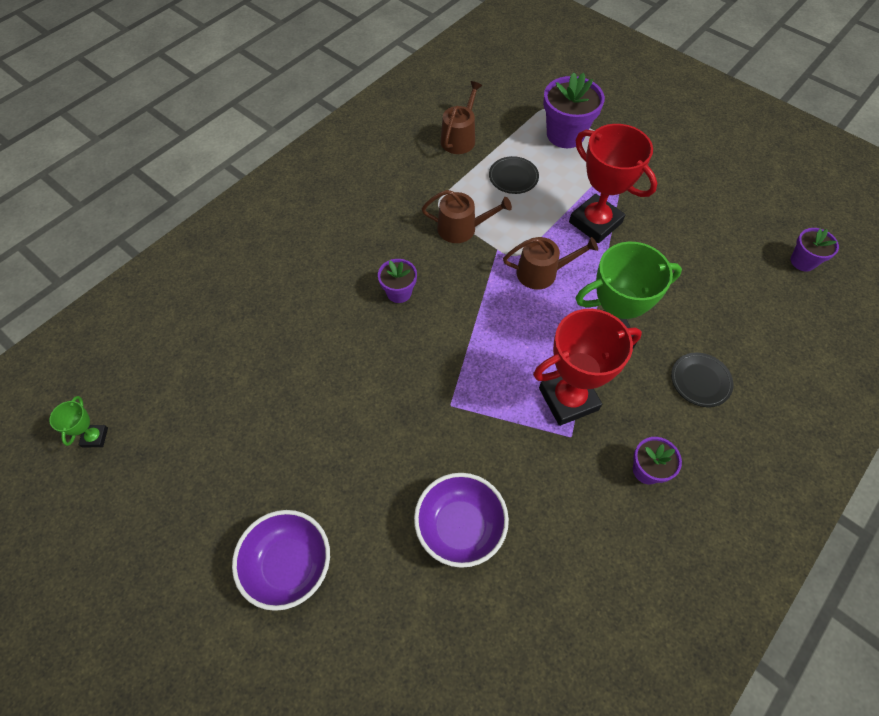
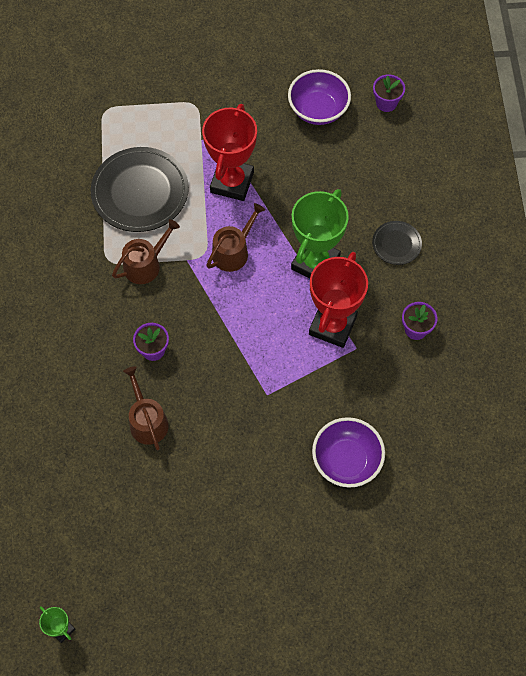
camera: 45 degrees left, 5 degrees up
purple bowl [232,510,330,611] -> purple bowl moved to [288,69,351,125]
brown watering can [440,81,482,154] -> brown watering can moved to [123,366,169,450]
black plate [489,156,539,194] -> black plate [91,147,189,232], size x2.01
purple flower pot [543,72,605,148] -> none
red trophy [569,124,657,243] -> red trophy turned 75 degrees counterclockwise [202,104,257,201]

